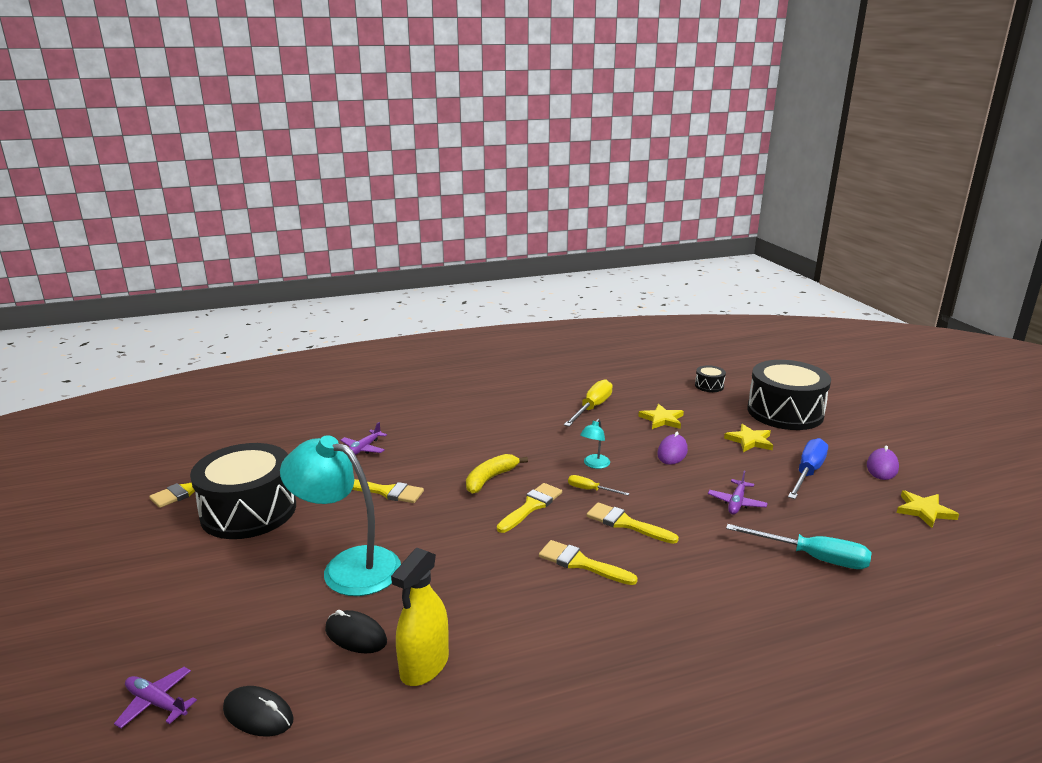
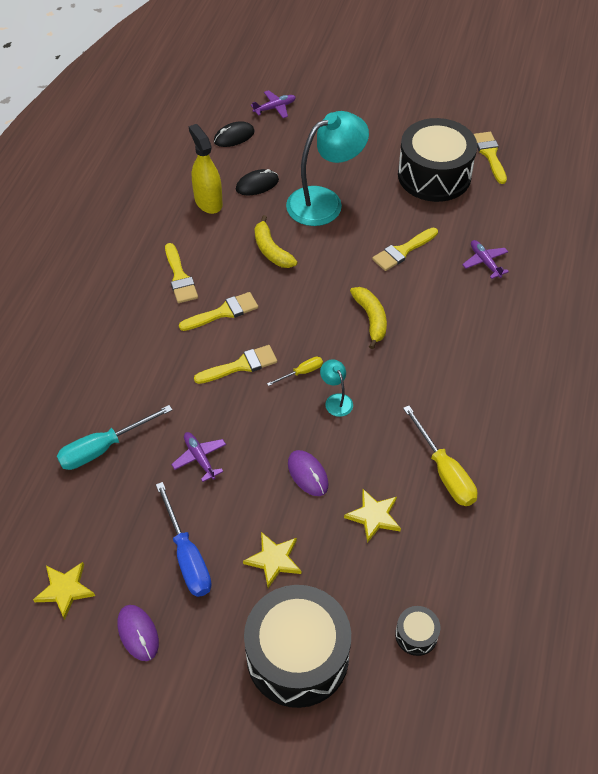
camera: 125 degrees right, 30 degrees up
yellow brush [497,483,562,533] -> yellow brush moved to [165,243,198,303]
none -> yellow banana [255,215,298,268]

